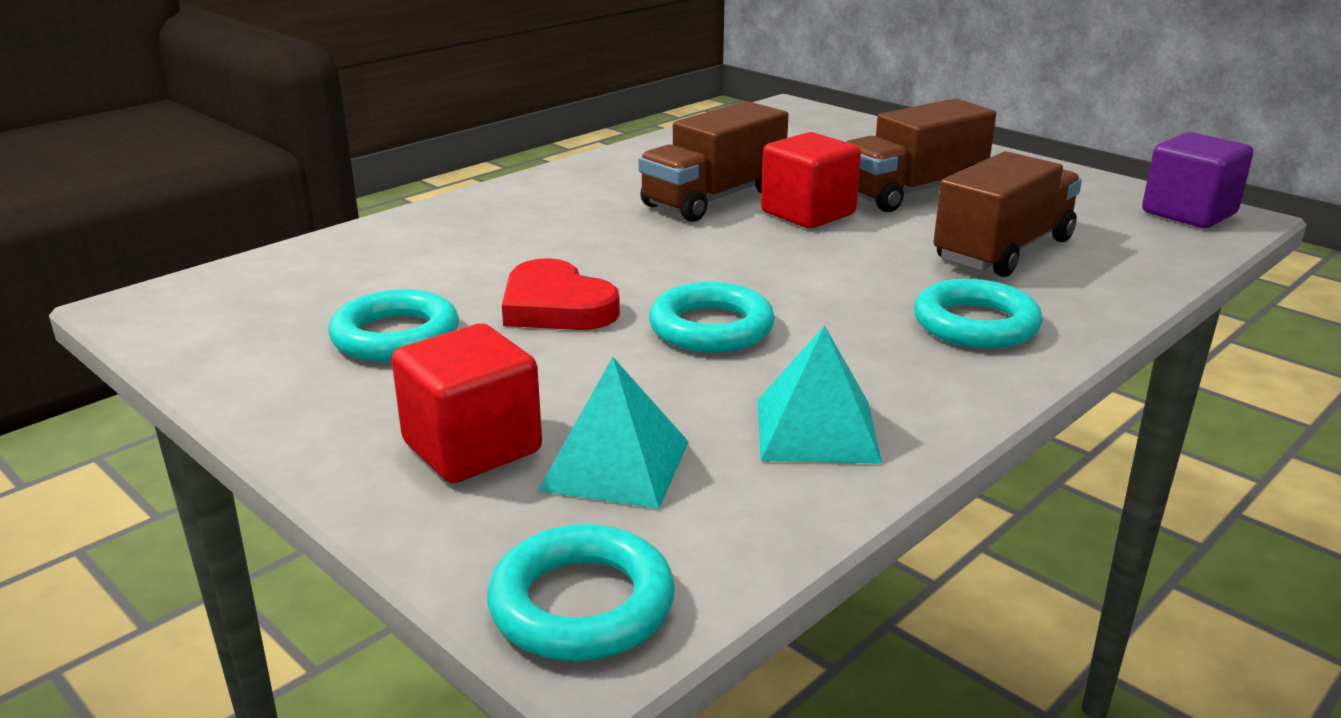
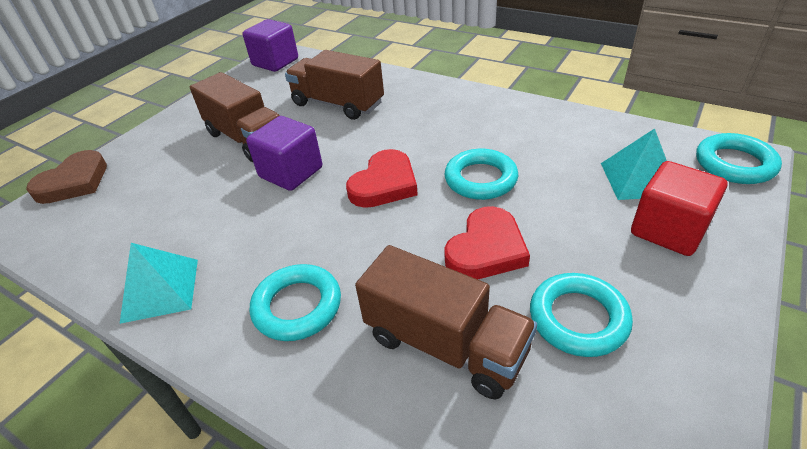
camera: 100 degrees left, 15 degrees up
brown truck [638,101,789,222] -> brown truck moved to [355,245,537,400]
turquoise pyramid [758,325,882,464] -> turquoise pyramid moved to [120,243,198,324]
red cube [761,132,861,228] -> purple cube [246,116,322,191]
turquoise ring [914,279,1043,349] -> turquoise ring moved to [250,264,341,341]
none -> brown heart [26,150,107,204]
none -> red heart [346,149,418,208]

